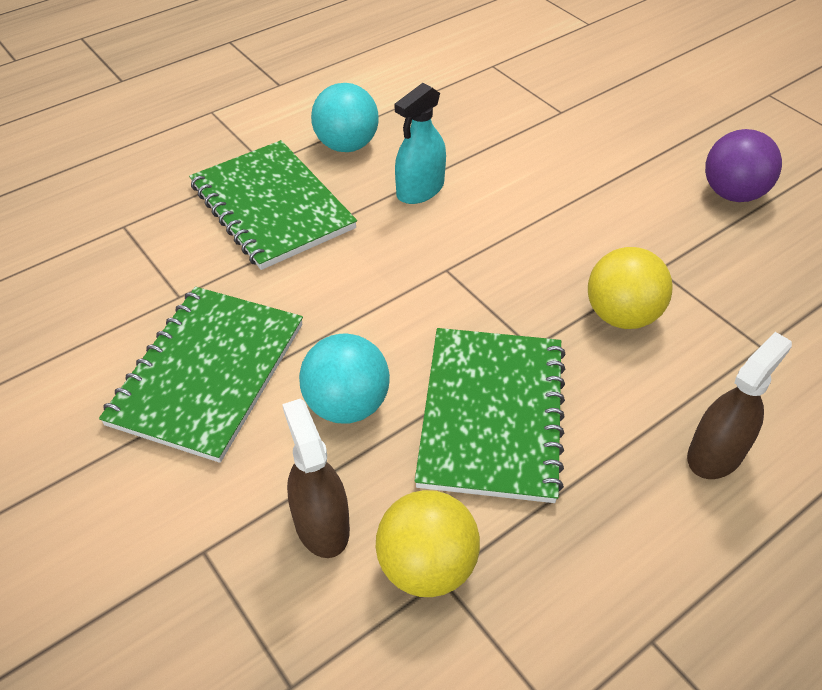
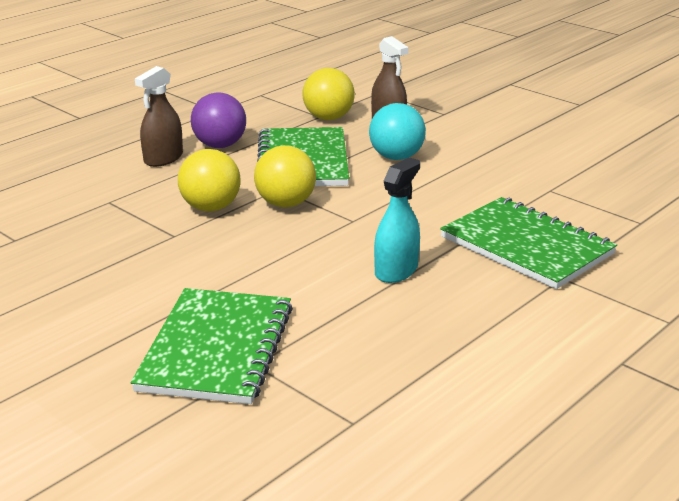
camera: 170 degrees right, 20 degrees down
green notebook [99,287,303,463] -> green notebook moved to [131,288,293,404]
turquoise ball [311,83,379,152] -> none
purple ball [705,129,782,202] -> purple ball moved to [191,92,246,148]
none -> yellow ball [254,145,316,208]

